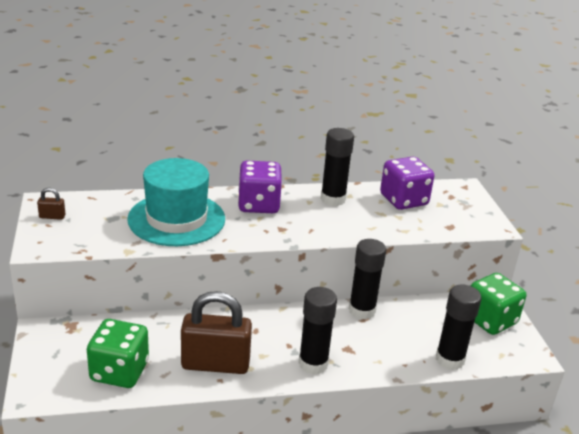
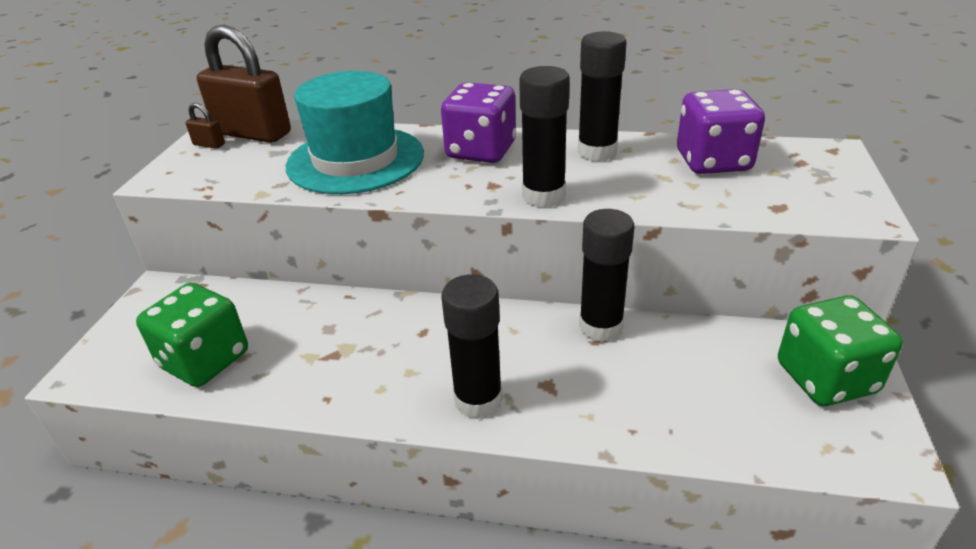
camera: 25 degrees right, 5 degrees up
brown padlock [181,291,252,374] -> brown padlock moved to [197,25,291,143]
black glue stick [436,284,482,370] -> black glue stick moved to [519,66,570,207]

